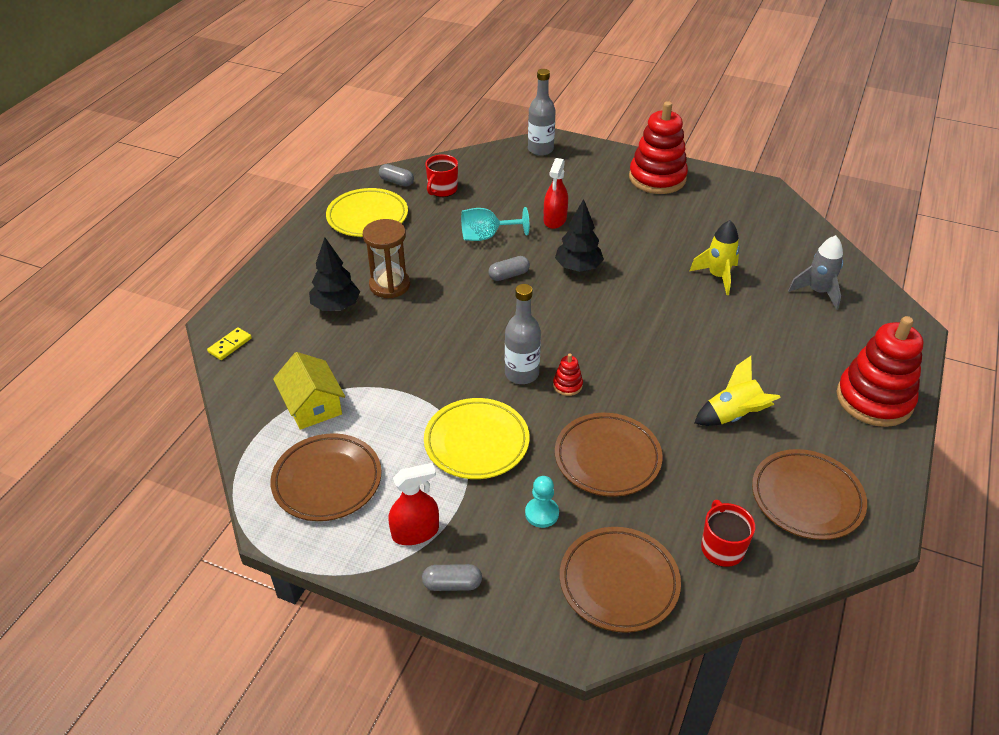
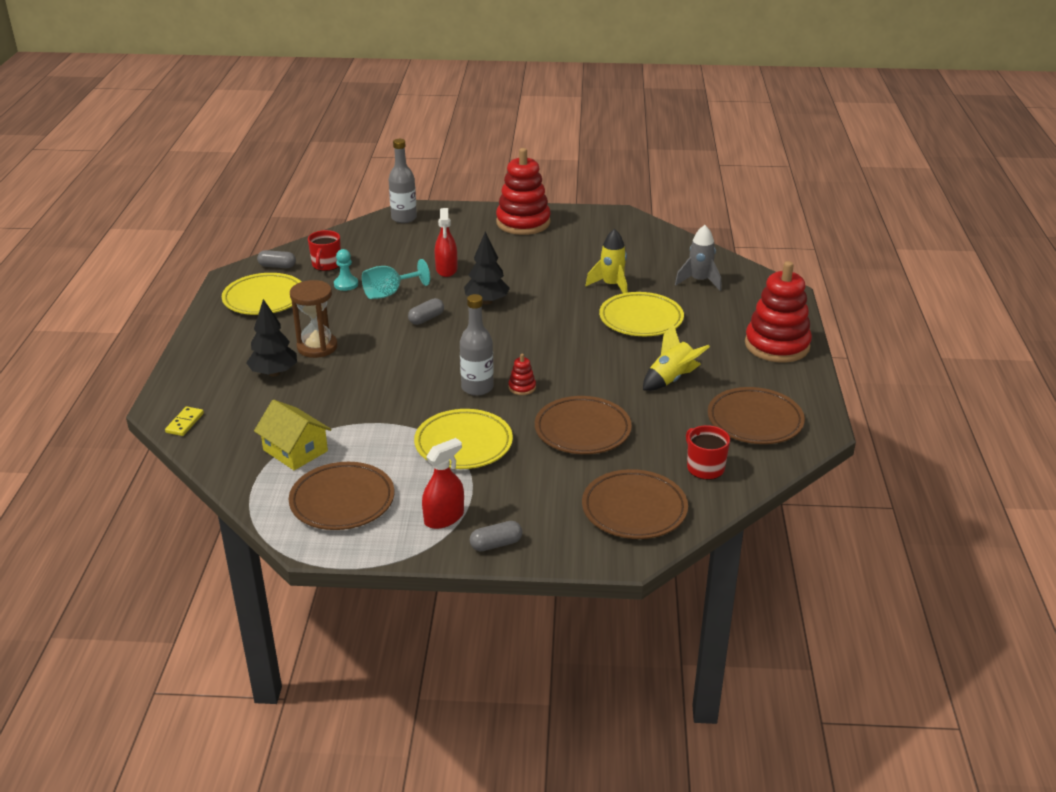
camera: 20 degrees left, 10 degrees down
turquoise pawn [525,476,559,528] -> turquoise pawn moved to [334,249,358,291]
none -> yellow plate [599,292,684,336]

